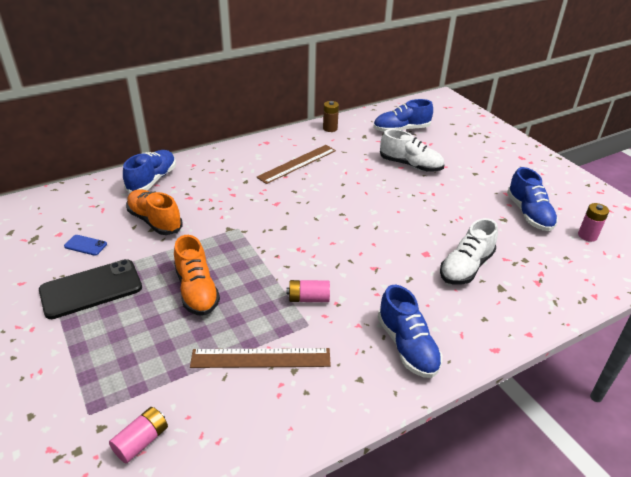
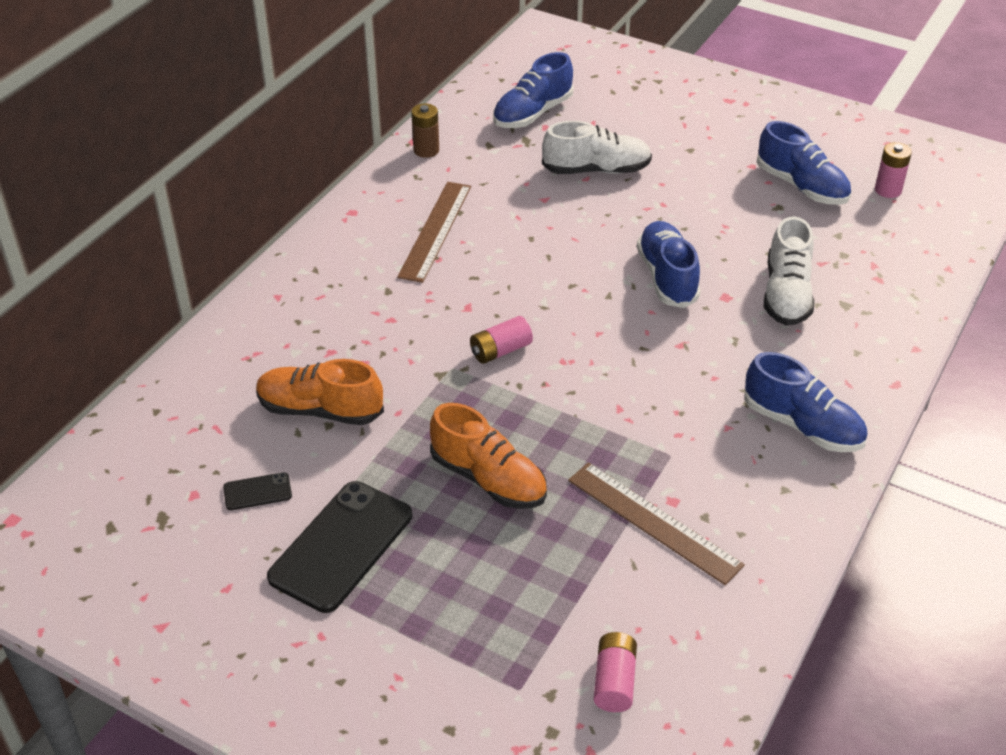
camera: 30 degrees left, 5 degrees up
blue phone [64,235,107,256] -> black phone [223,472,292,510]
blue shoe [123,150,176,193] -> blue shoe moved to [637,221,701,308]
brown ruler [190,348,331,368] -> brown ruler turned 75 degrees clockwise [568,463,745,585]
pink battery [286,280,330,302] -> pink battery moved to [470,316,533,364]

